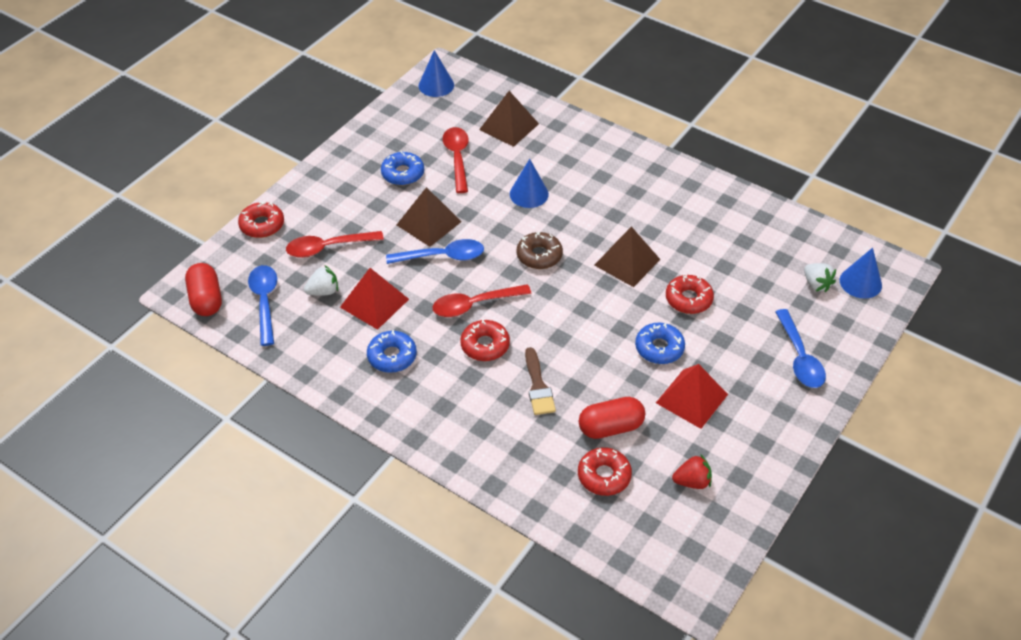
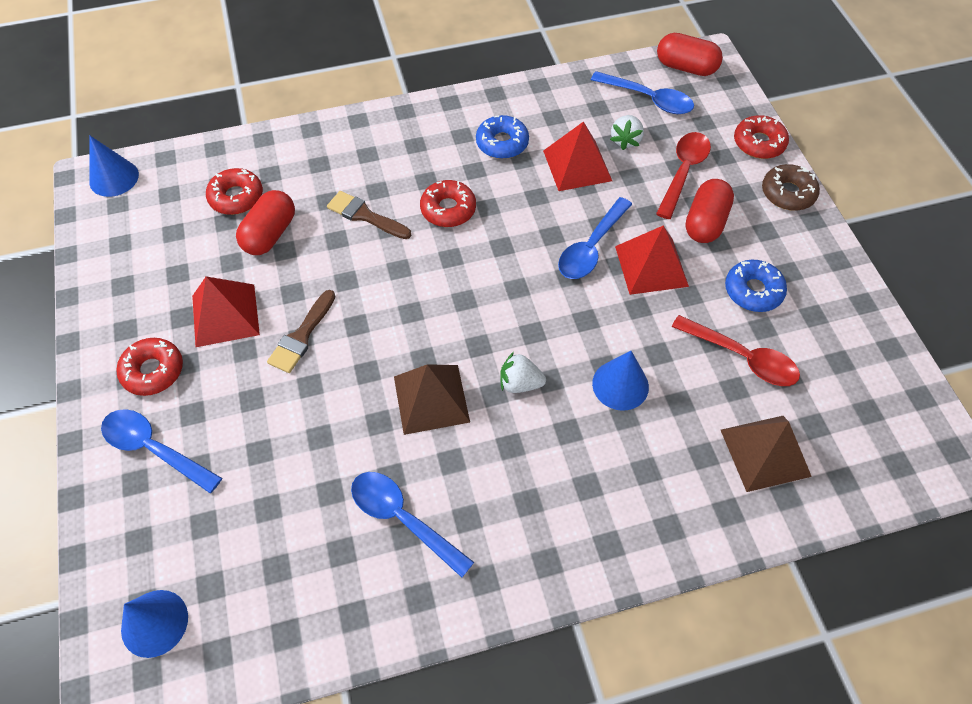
camera: 130 degrees right, 10 degrees up
brown pyramid [397,187,462,247] -> red pyramid [615,225,689,295]
blue cone [419,50,454,97] -> blue cone moved to [89,135,139,197]
red spoon [433,284,531,317] -> none
brown donut [517,232,563,269] -> brown donut moved to [762,164,820,211]
blue donut [635,322,685,364] -> brown brush [267,290,336,373]
red donut [666,275,714,314] -> red donut moved to [116,338,183,396]
red strawberry [672,455,712,489] -> none
white strawberry [804,263,836,292] -> white strawberry moved to [500,352,546,393]
none -> blue spoon [351,472,474,578]
none -> red capsule [685,179,734,243]

